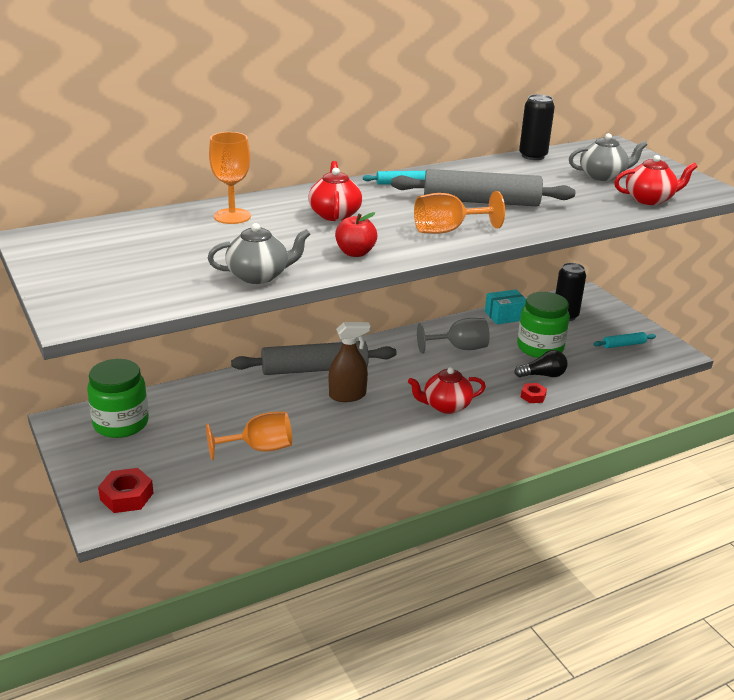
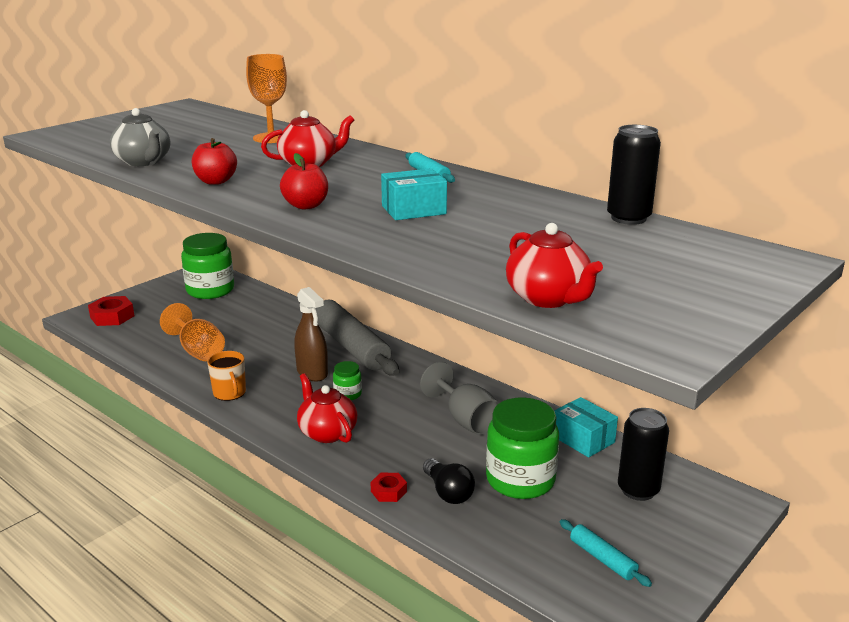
camera: 70 degrees right, 5 degrees down
grey rolling pin [391,169,575,206] -> turquoise box [381,168,447,220]
orange goblet [414,191,505,234] -> red apple [280,153,328,209]
grey teapot [569,133,647,181] -> none
none -> orange mug [207,351,246,401]
none -> green jar [333,361,362,400]

